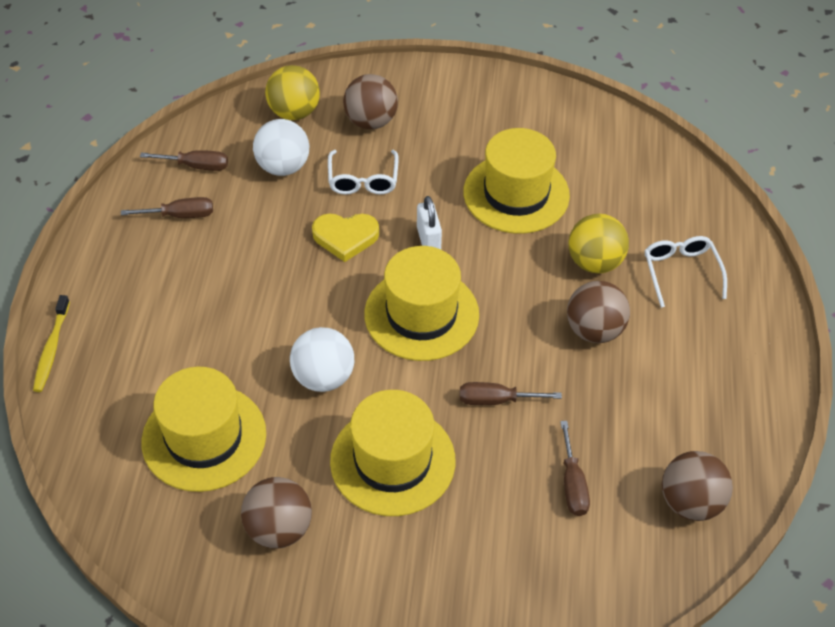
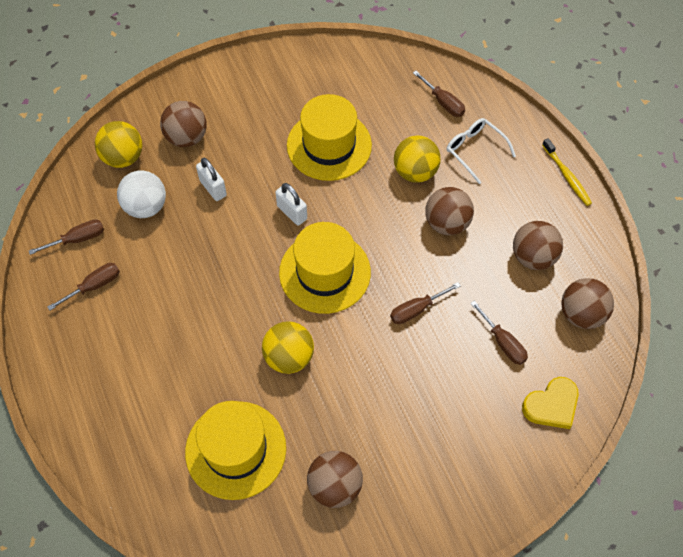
camera: 30 degrees left, 10 degrees up
yellow toothbrush [33,295,70,392] -> yellow toothbrush moved to [542,138,592,206]
white ball [290,327,354,392] -> yellow ball [262,321,314,374]
yellow heart [312,214,379,262] -> yellow heart moved to [522,377,579,429]
white glasses [328,150,399,195] -> white padlock [196,158,227,201]
yellow hat [330,390,455,516] -> none
none -> brown screwdriver [413,71,465,117]
none -> brown ball [513,221,563,270]

